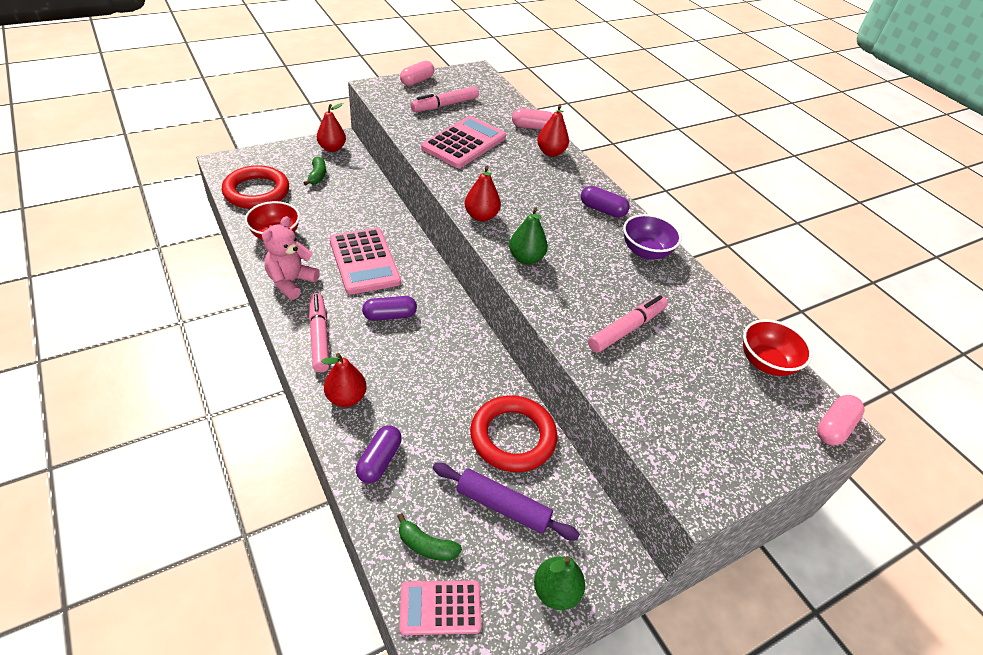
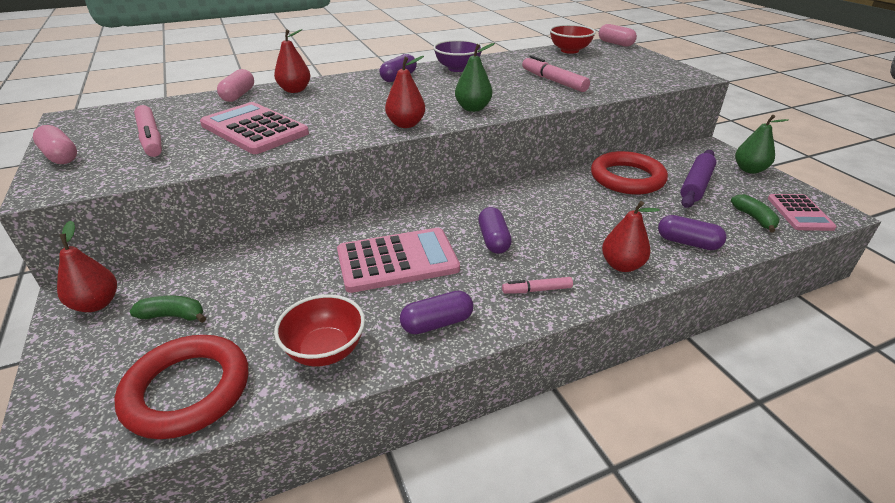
camera: 80 degrees left, 10 degrees down
pink teddy bear [262,216,319,300] -> purple capsule [400,291,473,334]
pink marker [309,293,330,372] -> pink marker [502,277,573,294], size x0.58
green banana [397,513,462,561] -> green banana turned 45 degrees counterclockwise [731,194,780,233]

